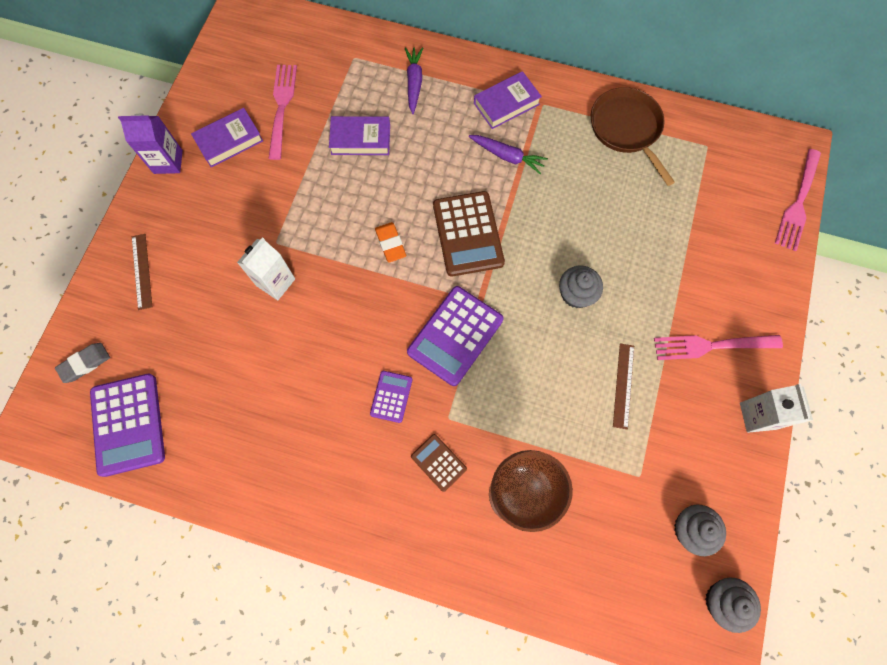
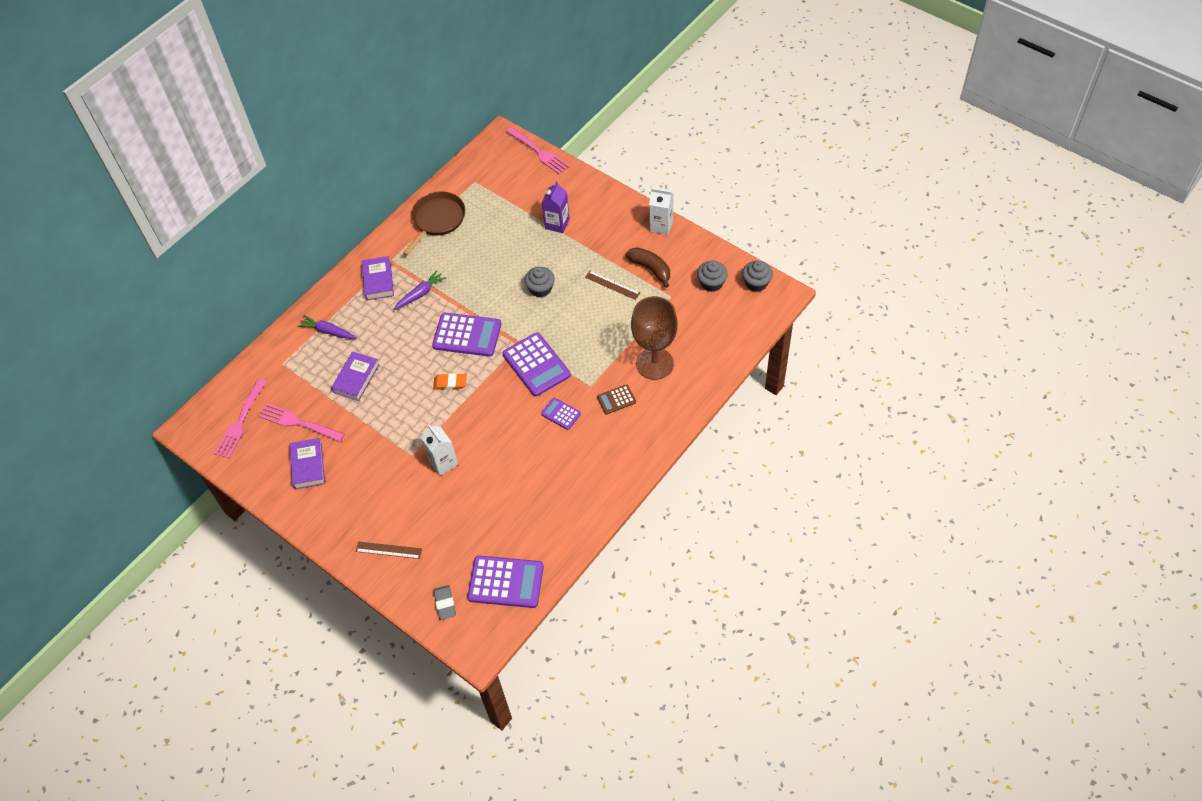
camera: 65 degrees left, 15 degrees down
purple carton [118,113,183,174] -> purple carton moved to [541,181,570,233]
brown calculator [433,191,505,276] -> purple calculator [432,313,501,357]
brown pan [591,87,675,186] -> brown pan turned 120 degrees clockwise [403,191,465,256]
pink fork [654,335,783,360] -> pink fork moved to [214,379,267,459]
none -> brown banana [626,247,670,288]

